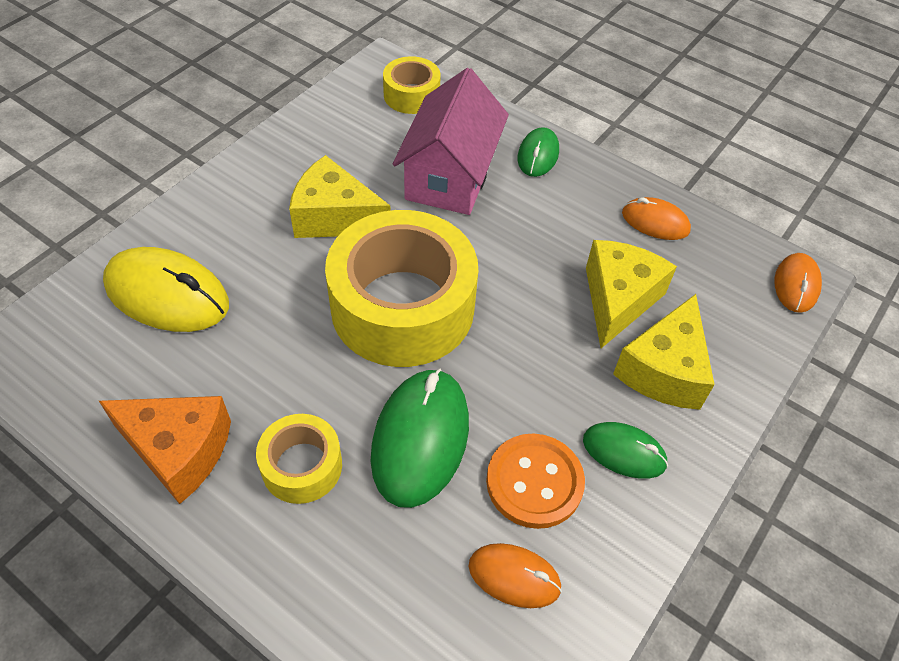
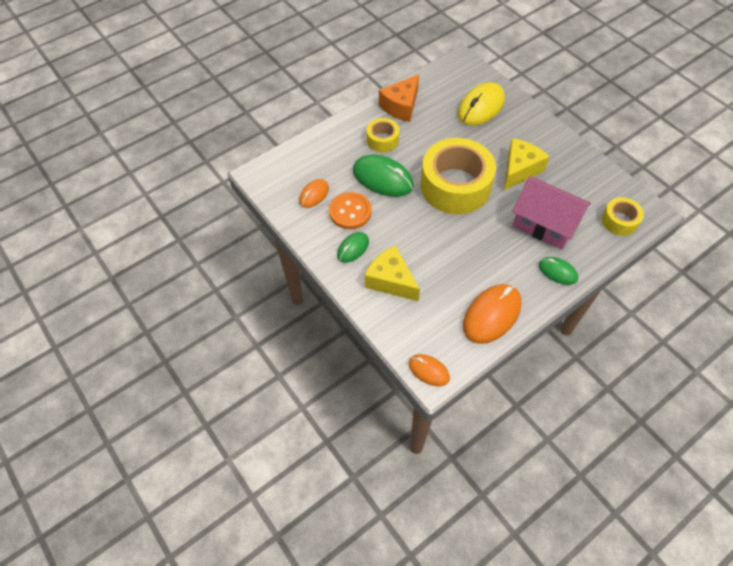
camera: 110 degrees right, 5 degrees up
yellow cheese [586,240,677,348] -> none
orange mouse [622,197,691,240] -> orange mouse [463,284,522,344], size x1.77

